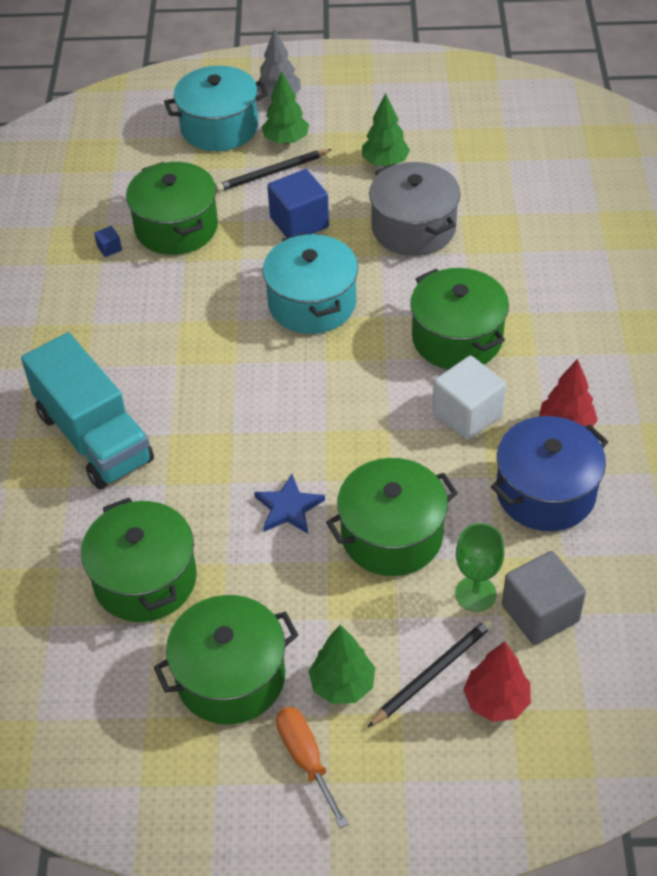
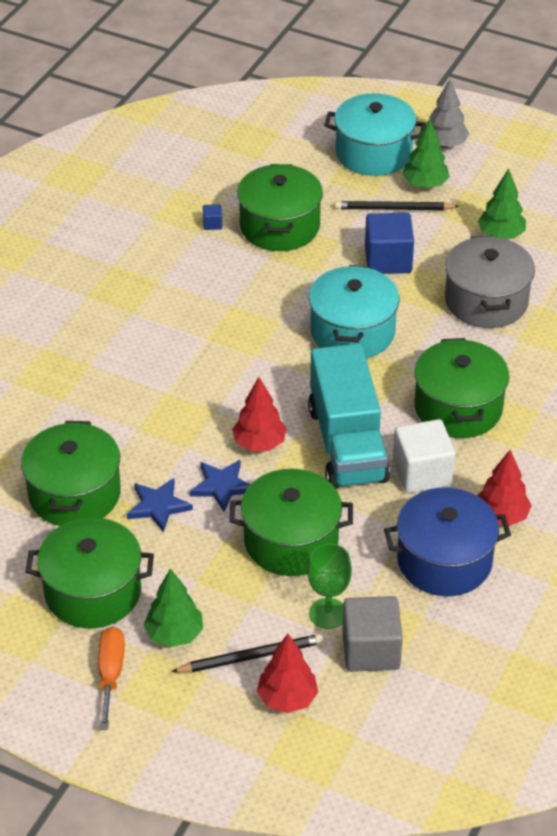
camera: 25 degrees right, 5 degrees down
turquoise truck [21,332,154,490] -> turquoise truck moved to [308,344,390,489]
none -> blue star [127,478,193,532]
none -> red tree [232,377,286,451]

